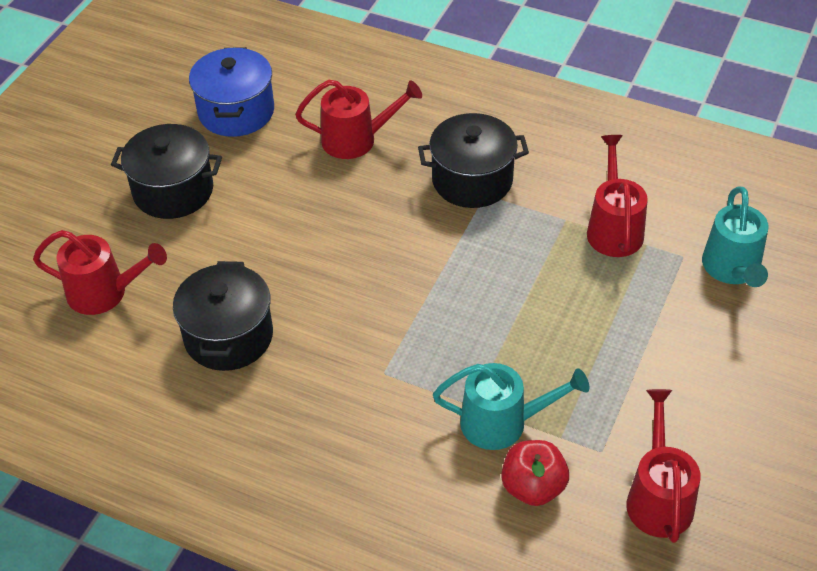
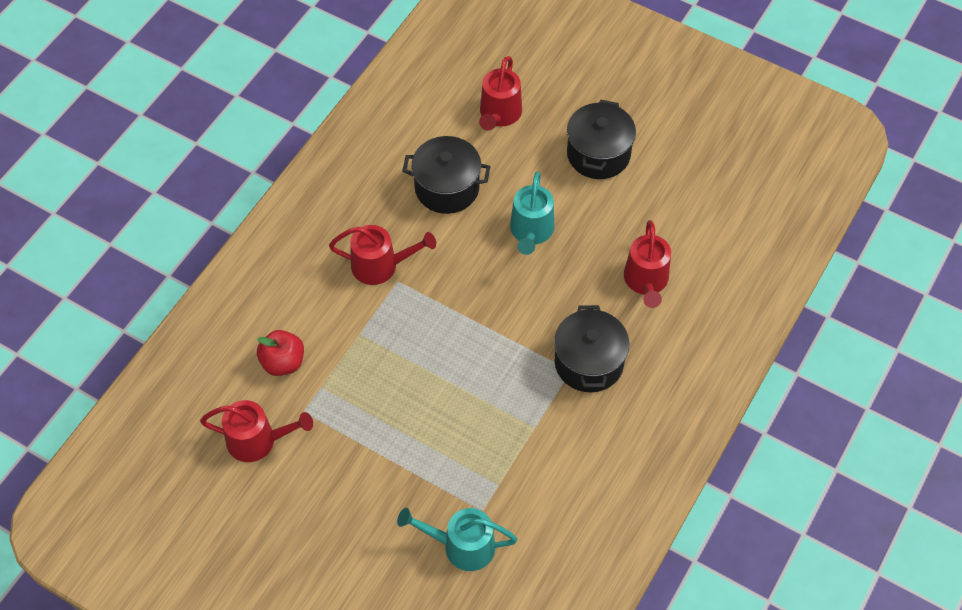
camera: 95 degrees right, 10 degrees up
blue pot [189,47,274,137] -> none
turquoise watering can [433,363,589,450] -> turquoise watering can moved to [510,171,554,255]
red watering can [587,135,648,257] -> red watering can moved to [329,225,436,285]

